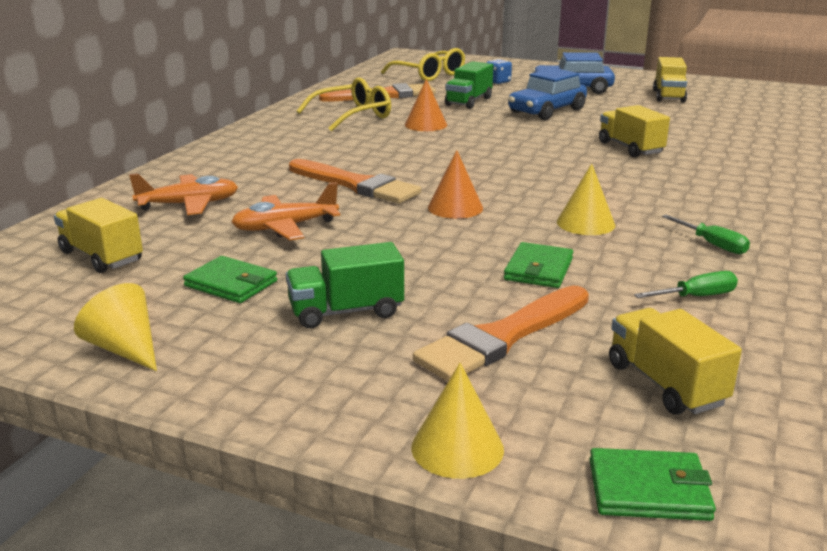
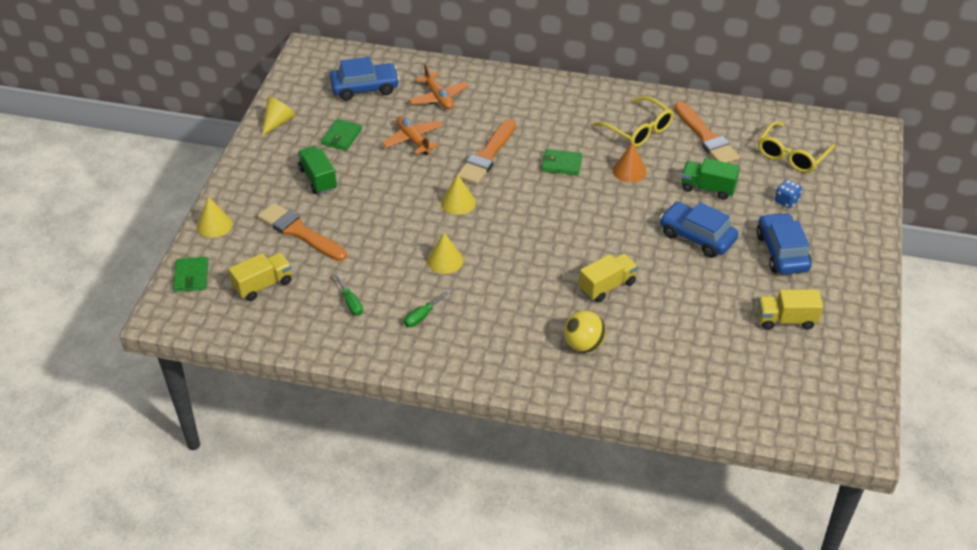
camera: 80 degrees right, 20 degrees up
yellow truck [54,198,143,273] -> blue car [330,57,400,101]
orange cone [428,150,483,219] -> yellow cone [441,175,476,215]
green wallet [504,242,573,288] -> green wallet moved to [542,149,582,175]
none -> yellow ball [564,311,606,353]

